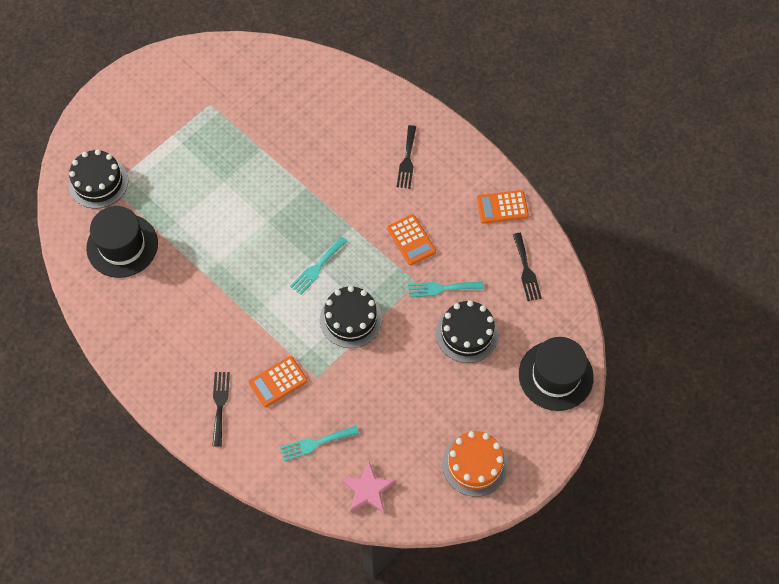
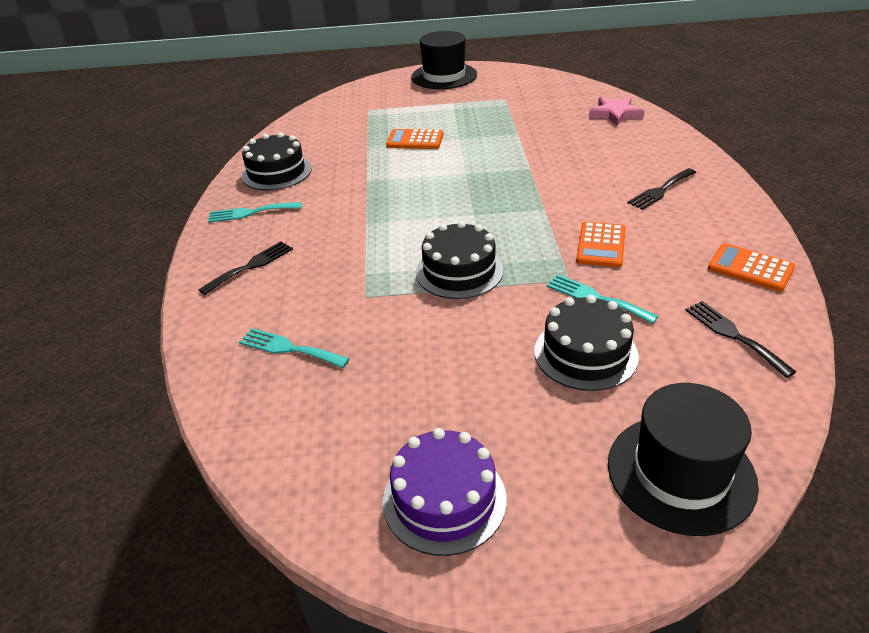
camera: 45 degrees right, 25 degrees down
black cake [69,149,128,209] -> black cake moved to [241,132,312,190]
black hat [86,206,158,278] -> black hat moved to [411,31,477,89]
orange calculator [249,356,308,407] -> orange calculator moved to [386,129,443,149]
turquoise fork [290,236,347,295] -> turquoise fork moved to [208,202,302,223]
pink star [341,461,396,513] -> pink star moved to [589,97,644,126]
orange cake [442,431,508,497] -> purple cake [383,428,507,556]
black fork [513,233,542,301] -> black fork turned 120 degrees clockwise [685,301,796,378]

